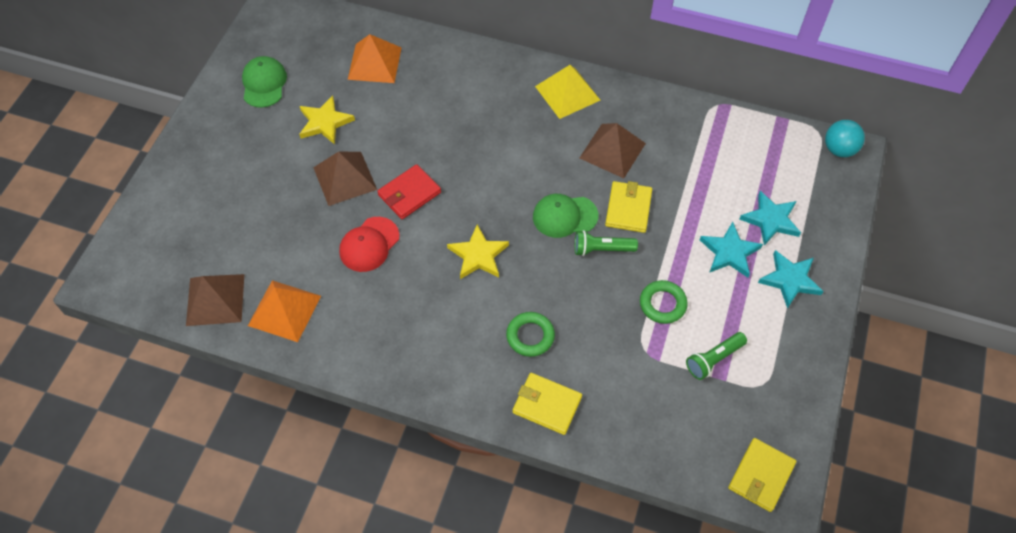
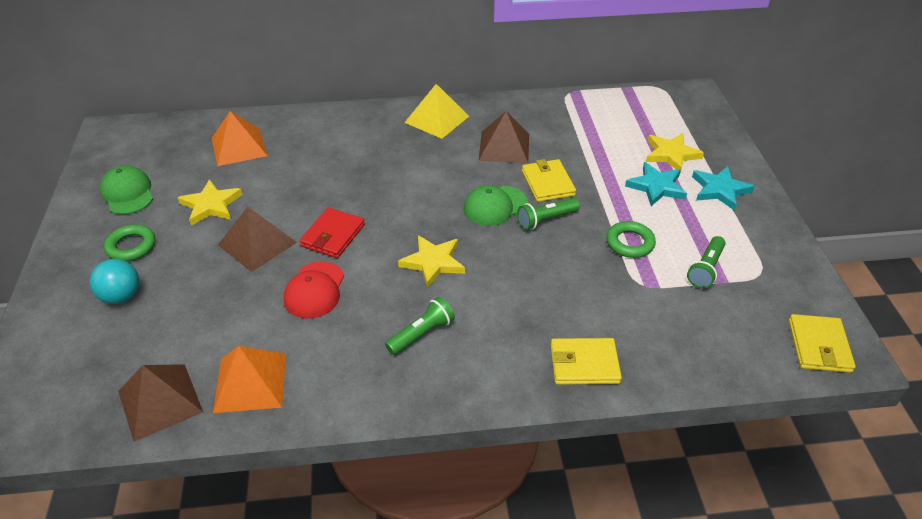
camera: 25 degrees left, 15 degrees down
green ring [506,312,555,357] -> green ring moved to [104,224,155,261]
turquoise star [739,191,801,246] -> yellow star [646,133,704,173]
turquoise ball [825,120,865,157] -> turquoise ball moved to [90,259,140,304]
none -> green flashlight [385,297,455,355]

